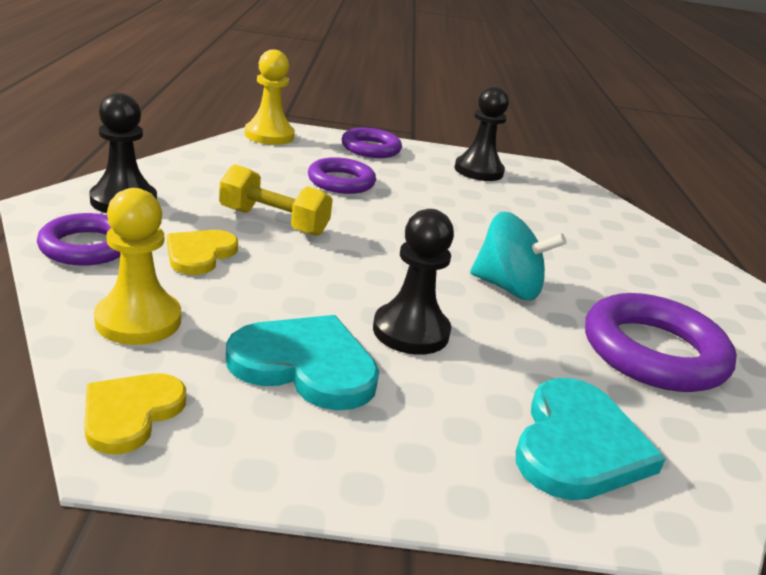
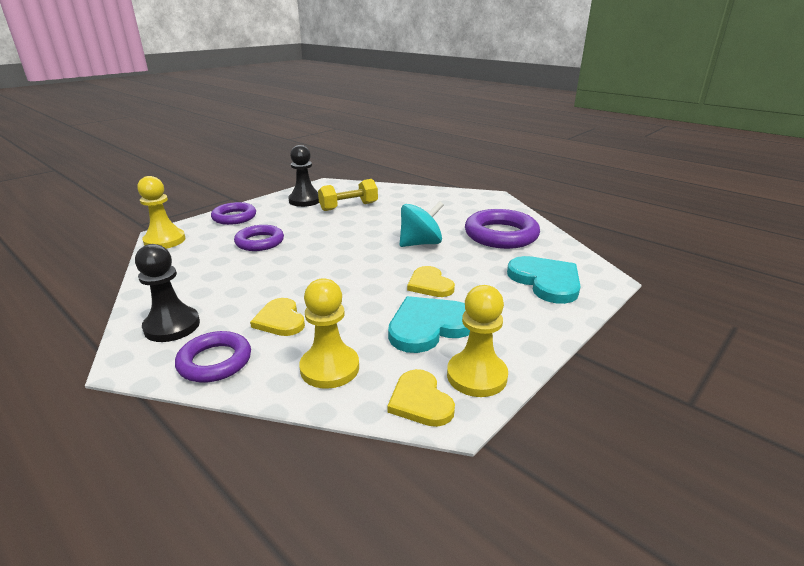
camera: 45 degrees left, 0 degrees up
yellow dumbbell [219,164,333,236] -> yellow dumbbell moved to [318,179,378,211]
black pawn [373,209,454,355] -> yellow heart [407,266,455,297]
none -> yellow pawn [447,285,508,397]

